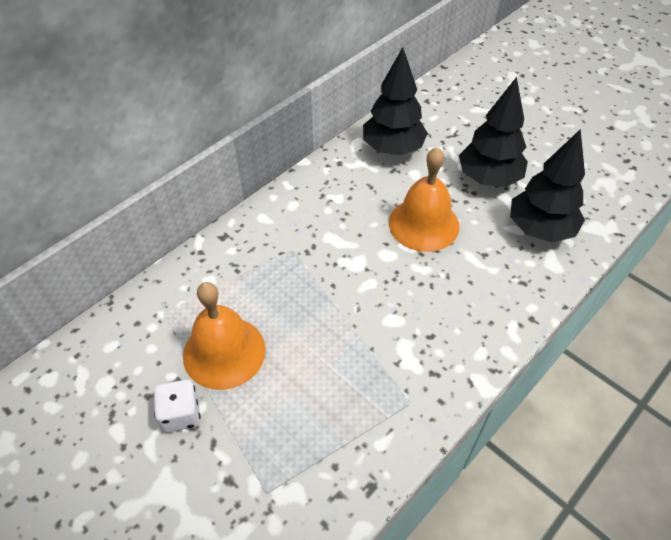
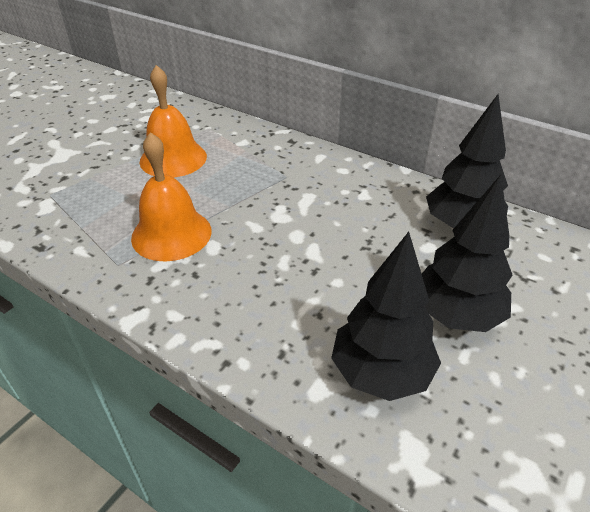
camera: 80 degrees right, 10 degrees down
white dice [153,380,200,432] -> none
orange bell [389,147,460,252] -> orange bell moved to [131,132,211,262]

